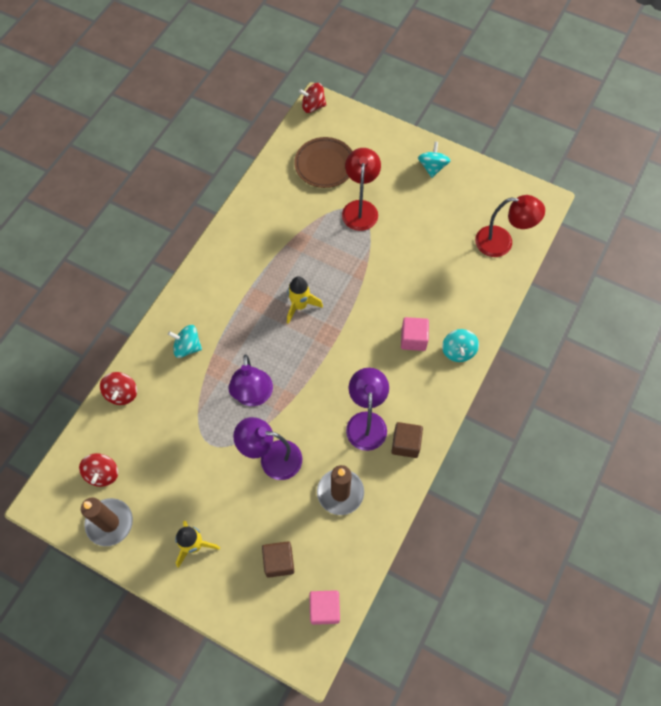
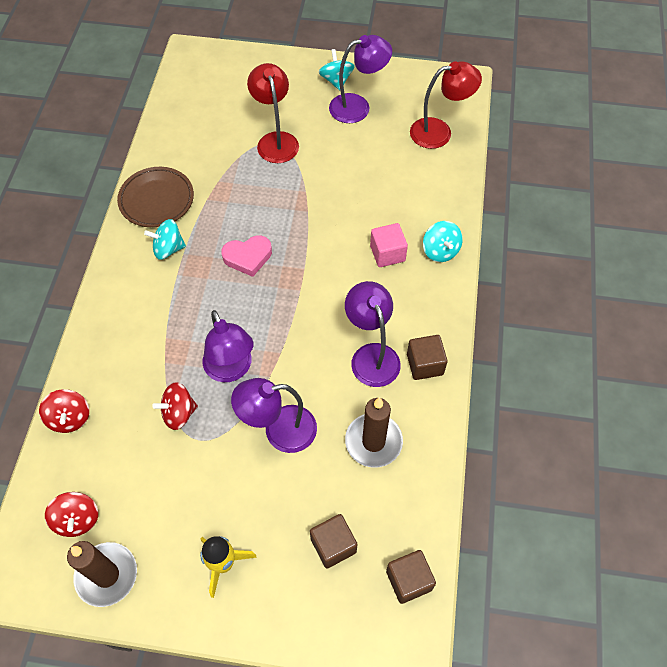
camera: 20 degrees left, 5 degrees down
turquoise spinning top [168,325,202,358] -> turquoise spinning top moved to [144,219,186,260]
yellow rocket [287,276,323,324] -> pink heart [222,235,272,277]
brown plate [294,137,352,188] -> brown plate moved to [117,167,194,227]
red spinning top [299,83,326,113] -> red spinning top moved to [152,382,198,430]
pink cube [309,590,340,625] -> brown cube [386,550,436,604]
none -> purple lamp [329,35,392,123]

